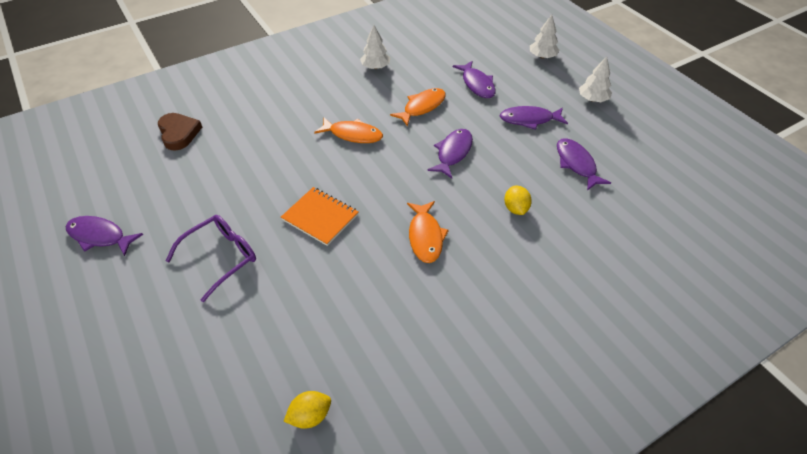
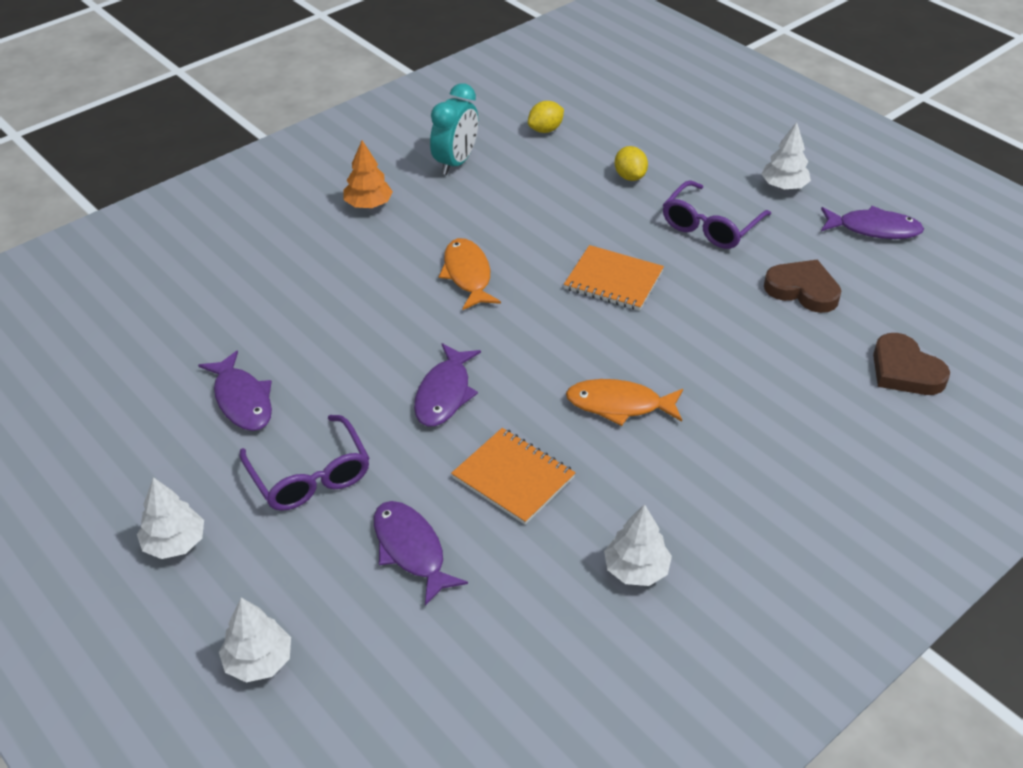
camera: 170 degrees right, 5 degrees down
orange fish [390,88,446,127] -> orange notebook [451,428,576,525]
purple fish [500,106,568,130] -> purple glasses [240,415,369,511]
yellow lemon [504,186,532,215] -> yellow lemon moved to [615,146,648,181]
none -> orange tree [344,141,393,208]
none -> turquoise clock [430,83,478,175]
none -> white tree [761,122,811,189]
none -> brown heart [764,260,841,313]

